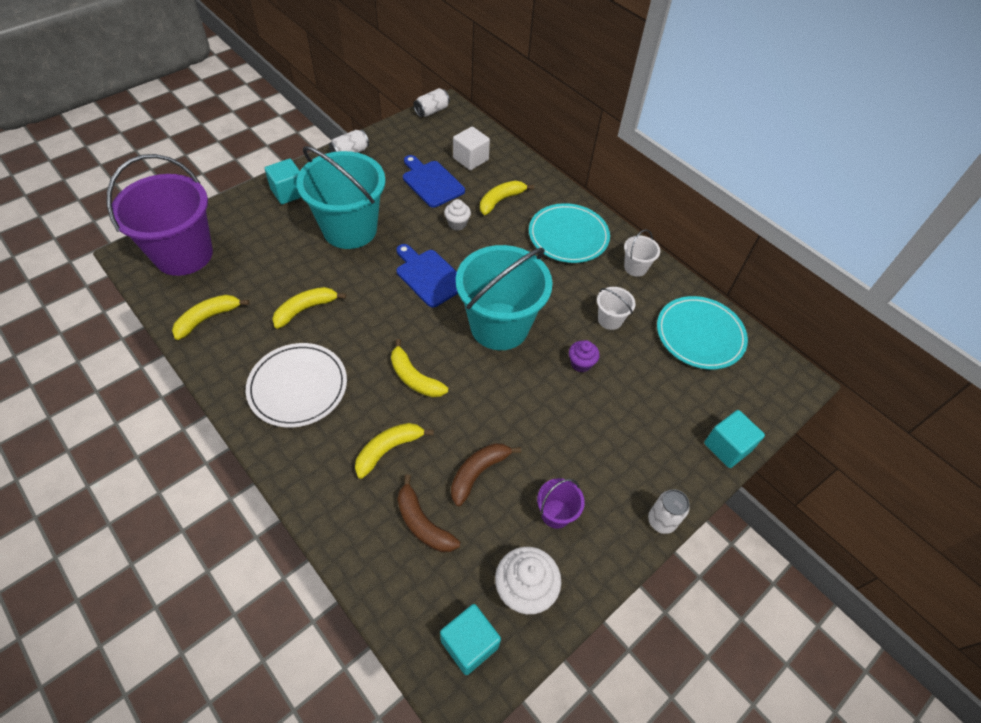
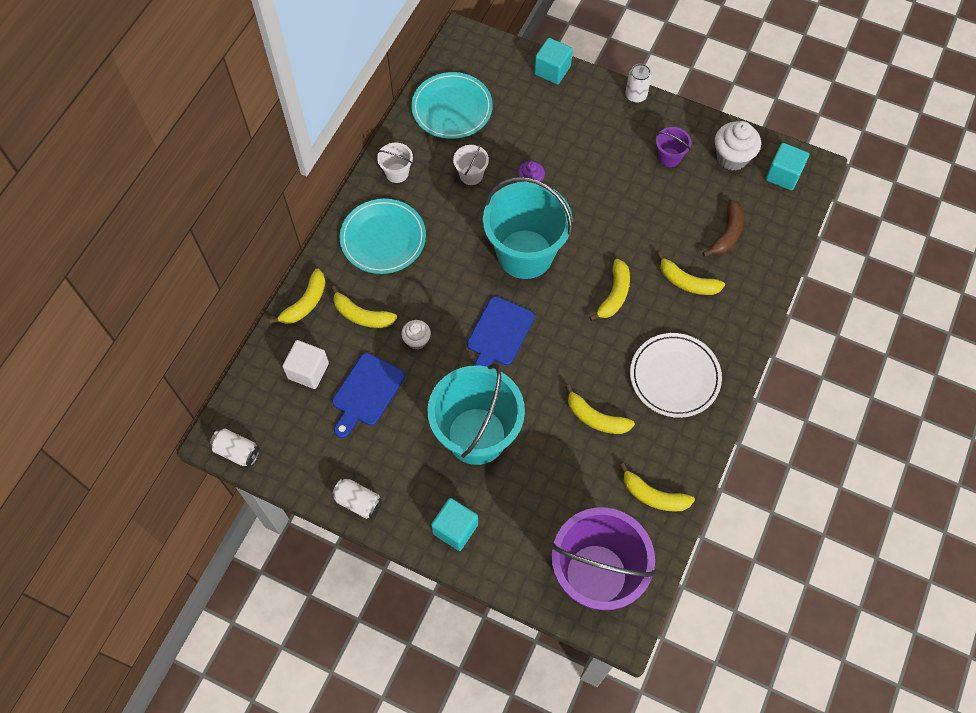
camera: 110 degrees left, 10 degrees up
brown banana [451,443,521,506] -> none
none -> yellow banana [269,268,325,324]

